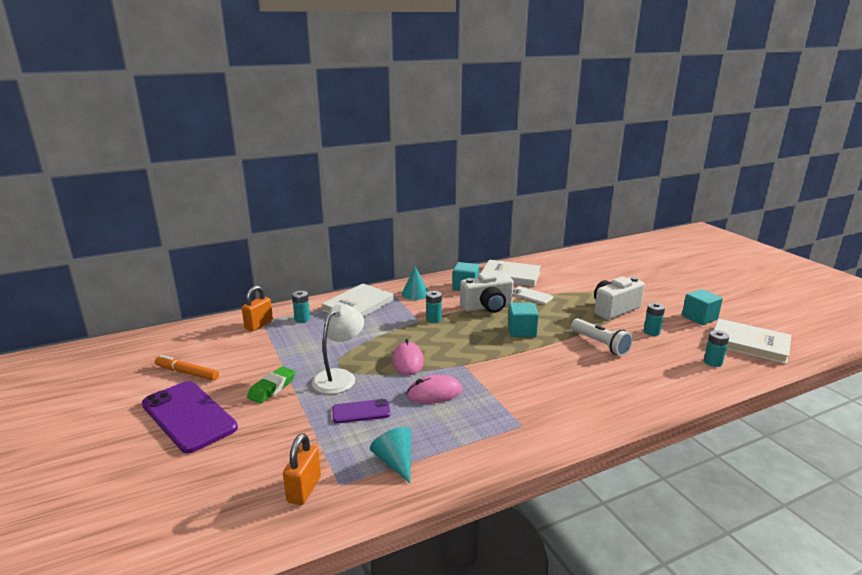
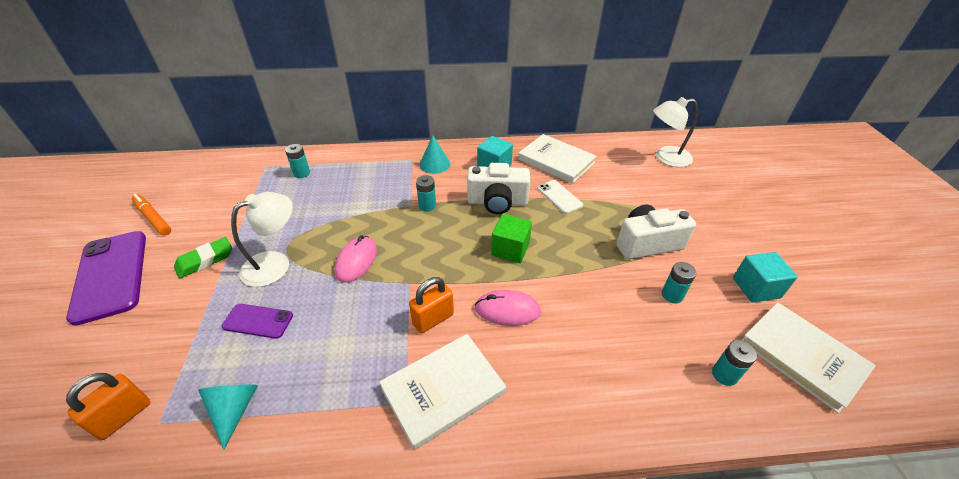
camera: 20 degrees right, 20 degrees up
orange padlock [242,286,273,331] -> orange padlock moved to [409,277,454,333]
white book [322,284,394,317] -> white book moved to [379,334,506,450]
pink mouse [406,375,462,404] -> pink mouse moved to [475,290,541,326]
turquoise cube [508,303,539,337] -> green cube [491,214,532,263]
white flashlight [571,318,633,356] -> none
none -> white lamp [653,97,698,167]

